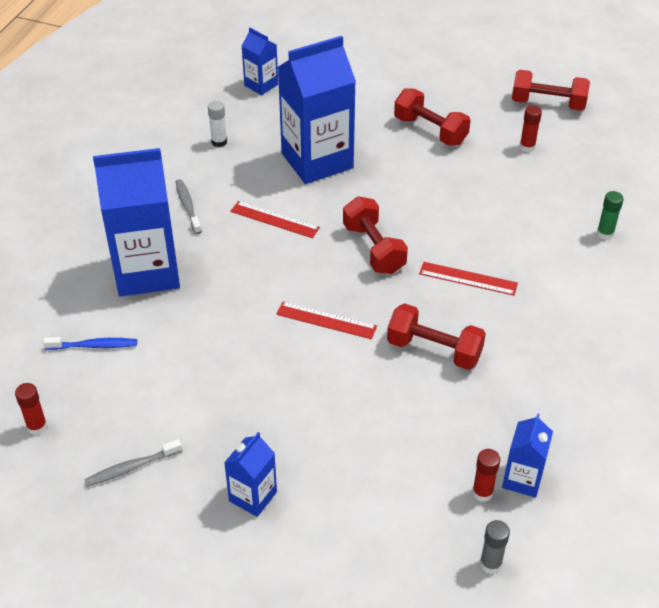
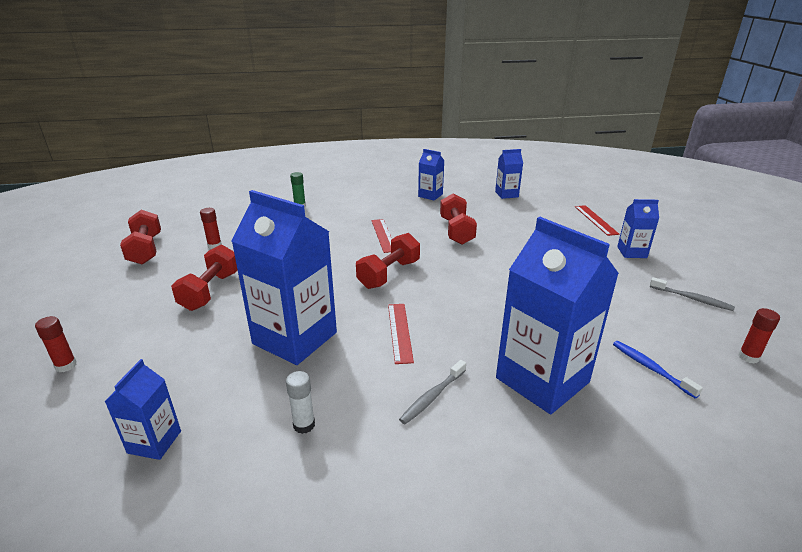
camera: 120 degrees left, 15 degrees down
red ruler [276,302,377,339] -> red ruler moved to [575,205,620,236]
red glue stick [472,449,500,502] -> red glue stick moved to [35,316,77,372]
grey glue stick [480,520,510,574] -> none
none -> blue carton [418,149,444,200]

